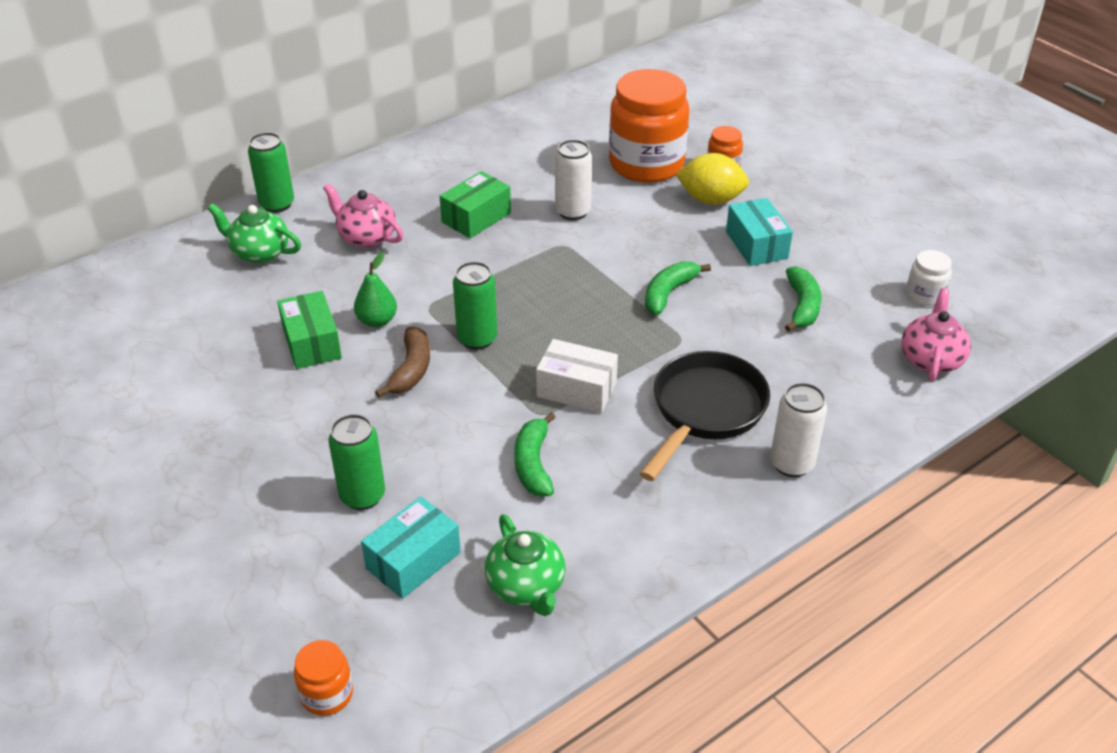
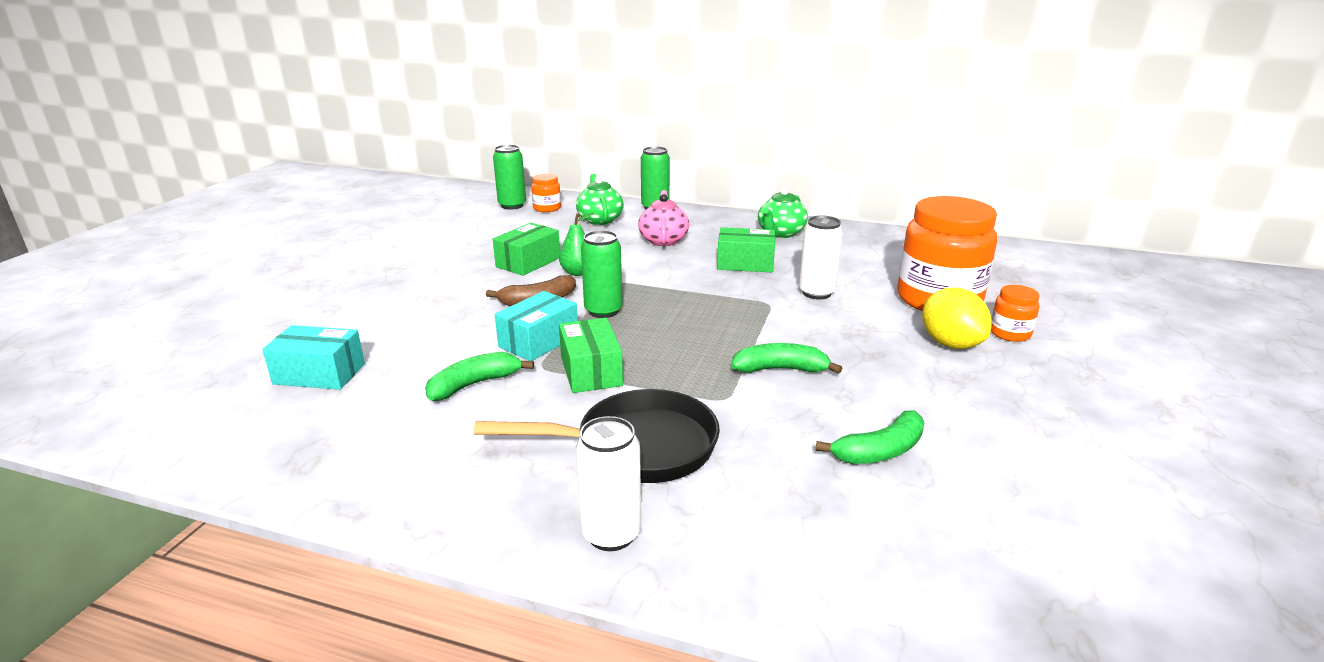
camera: 55 degrees right, 15 degrees down
orange jar [294,640,353,716] -> orange jar moved to [531,174,561,212]
green can [329,414,385,510] -> green can moved to [493,145,526,210]
green teapot [485,514,566,616] -> green teapot moved to [758,187,808,238]
white box [536,339,618,413] -> green box [559,318,623,393]
turquoise box [726,198,793,266] -> turquoise box moved to [495,291,578,361]
pink teapot [901,288,971,381] -> none
white jar [906,250,952,306] -> none

